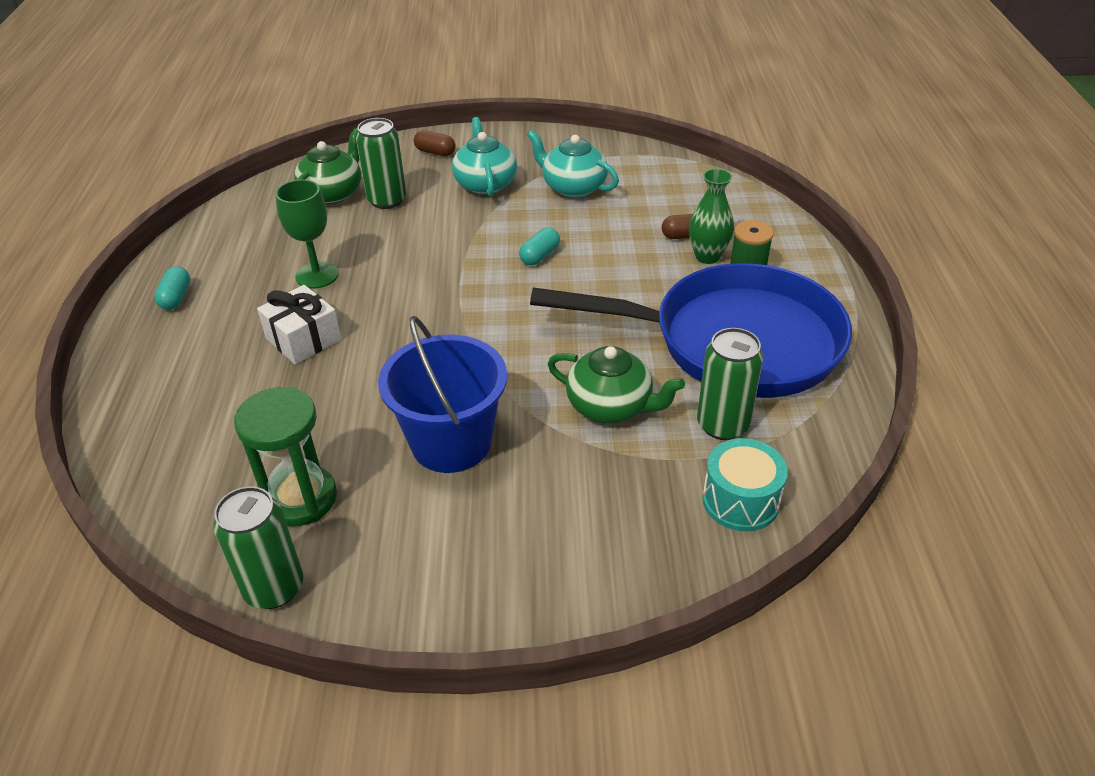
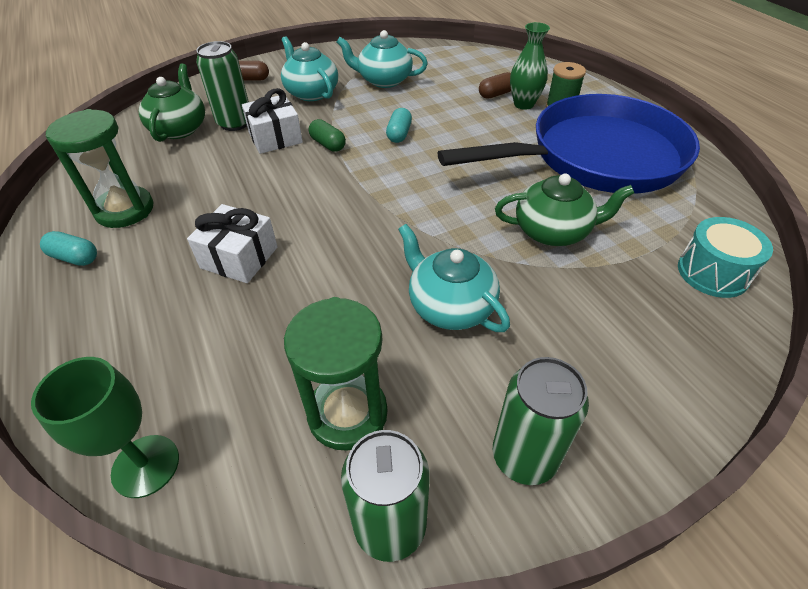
camera: 25 degrees left, 5 degrees up
turquoise capsule [154,266,190,310] -> turquoise capsule turned 45 degrees counterclockwise [40,231,97,266]
green goblet [275,179,339,289] -> green goblet moved to [31,357,179,498]
blue bucket [378,316,507,473] -> turquoise teapot [398,224,510,332]
green can [697,328,763,440] -> green can moved to [493,357,589,485]
none -> green hourglass [46,109,153,228]
none -> white gift [242,88,303,154]
none -> green capsule [309,119,346,152]

